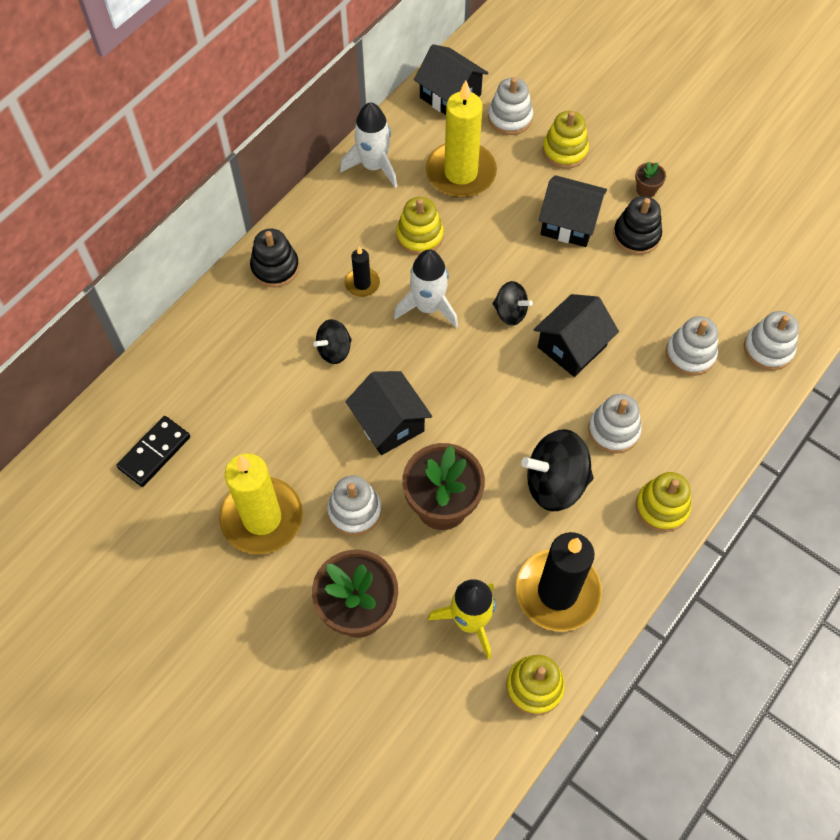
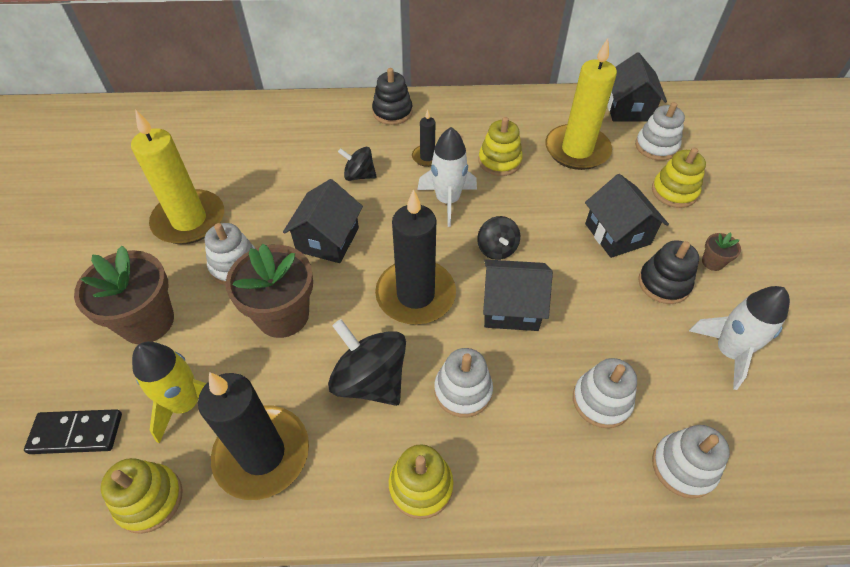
camera: 50 degrees right, 10 degrees down
black domino [117,416,190,487] -> black domino moved to [24,409,122,454]
white rocket [340,102,397,188] -> white rocket moved to [689,286,790,390]
none -> black candle [375,189,456,325]

